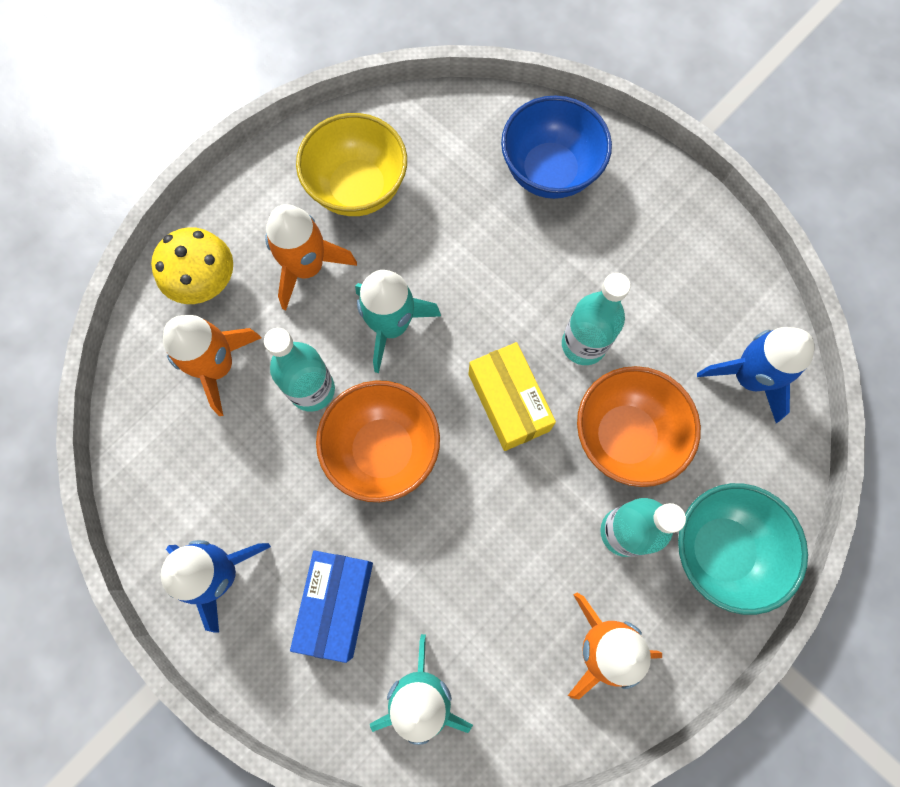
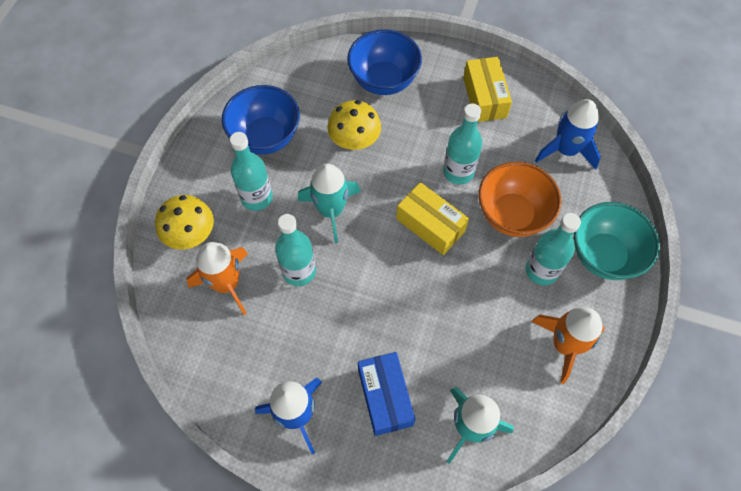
camera: 25 degrees left, 10 degrees down
orange rocket [265,204,357,310] -> turquoise bottle [230,132,273,211]
yellow bowl [296,113,407,216] -> blue bowl [222,85,300,155]
orange bowl [316,380,440,502] -> none
none -> yellow mushroom [328,100,381,150]
none -> yellow box [463,57,512,122]

